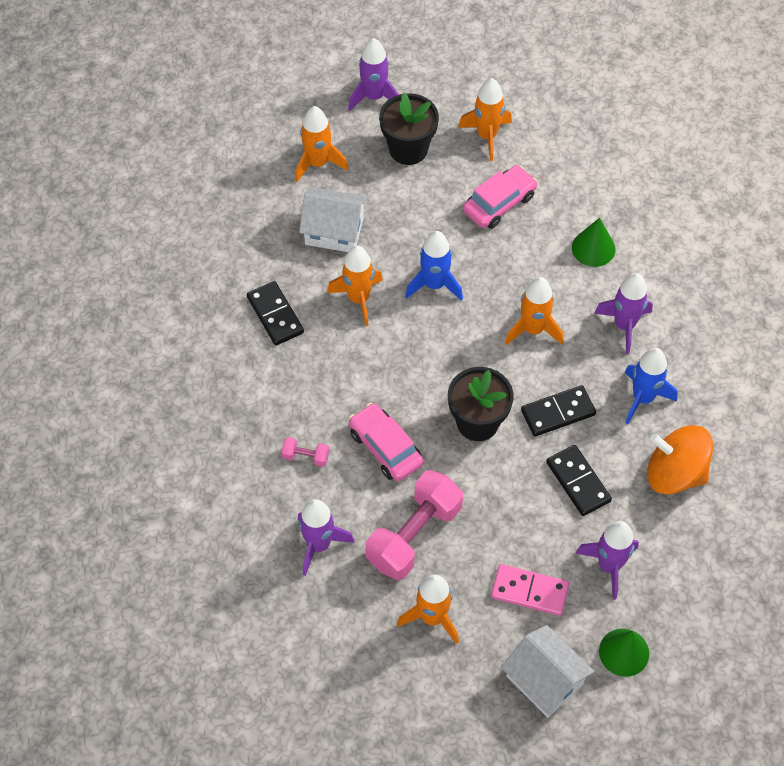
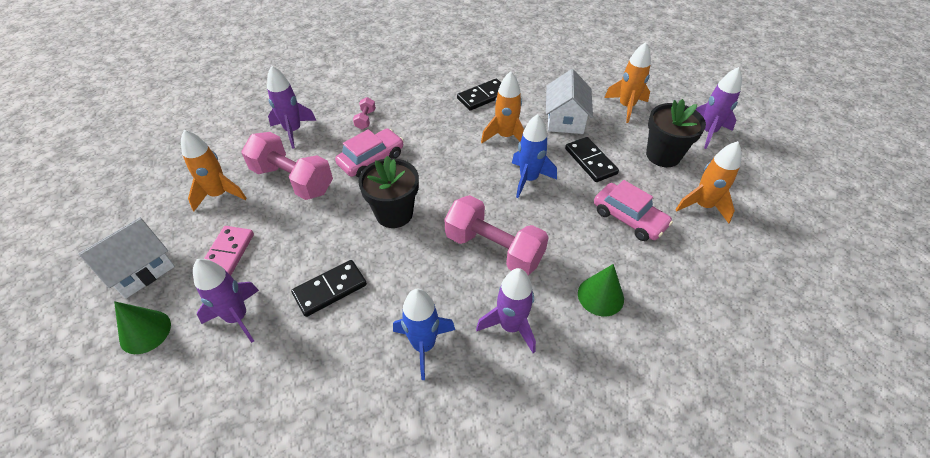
camera: 85 degrees right, 10 degrees down
orange rocket [505,277,564,345] -> pink dumbbell [444,195,549,275]
black domino [521,385,596,437] -> black domino moved to [565,137,619,182]
orange spinning top [647,425,713,494] -> none

